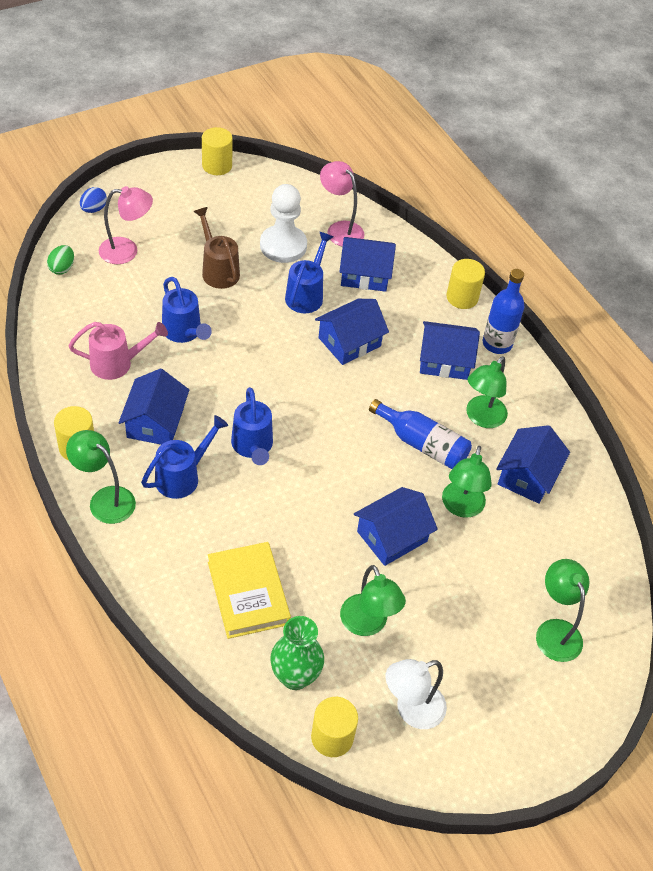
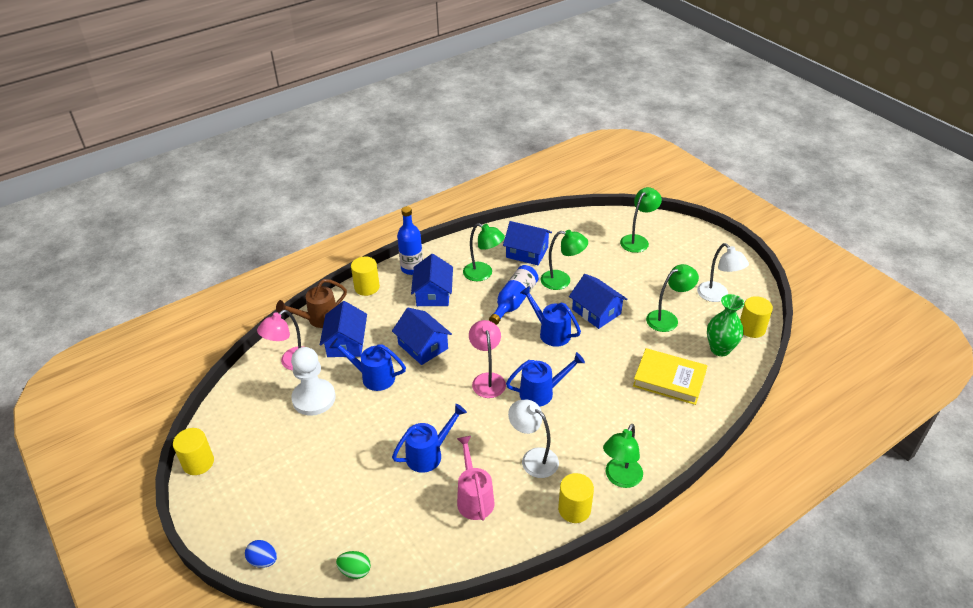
camera: 90 degrees left, 10 degrees down
pink lamp [99,186,153,264] -> pink lamp moved to [469,320,506,398]
blue house [119,369,189,445] -> white lamp [508,400,559,478]
blue watering can [141,415,228,499] -> blue watering can moved to [520,286,581,347]
brown watering can [193,207,240,289] -> brown watering can moved to [276,279,347,328]
yellow book [208,542,291,639] -> yellow book turned 45 degrees clockwise [633,348,707,405]
green lamp [536,559,589,662] -> green lamp turned 150 degrees clockwise [620,187,662,253]

